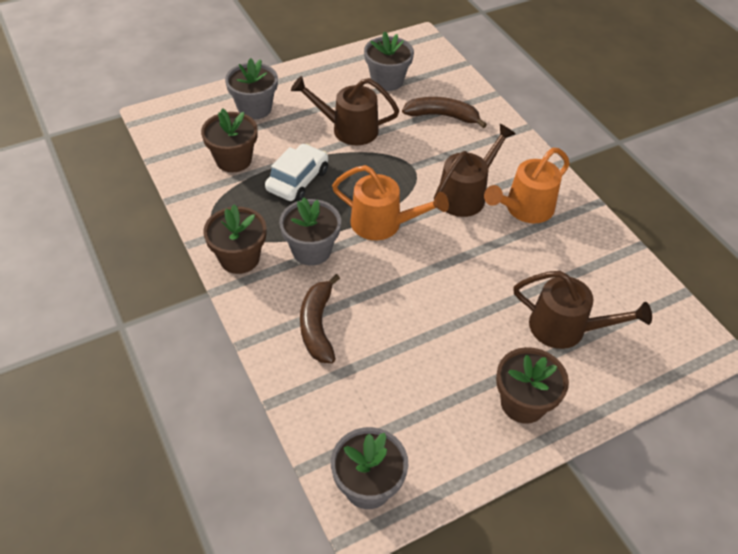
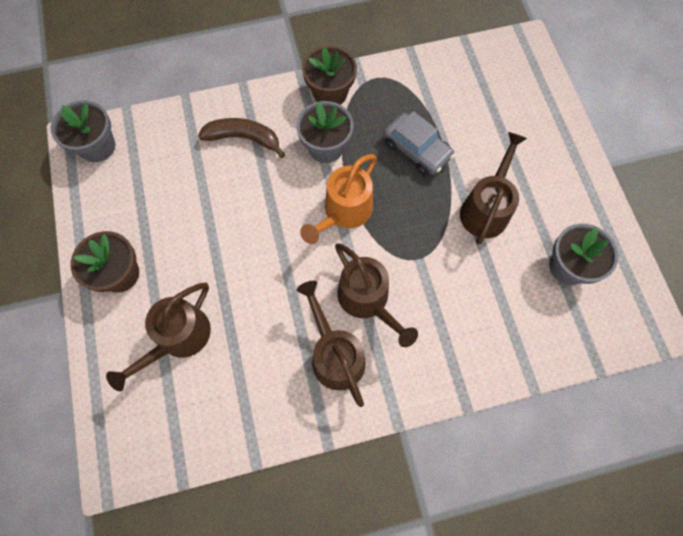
camera: 105 degrees right, 20 degrees up
brown flower pot [201,108,258,172] -> none
grey flower pot [225,58,278,120] -> none
white car [265,144,328,202] -> grey car [383,111,455,176]
brown banana [402,97,487,128] -> none
orange watering can [484,148,570,223] -> brown watering can [297,281,366,407]

